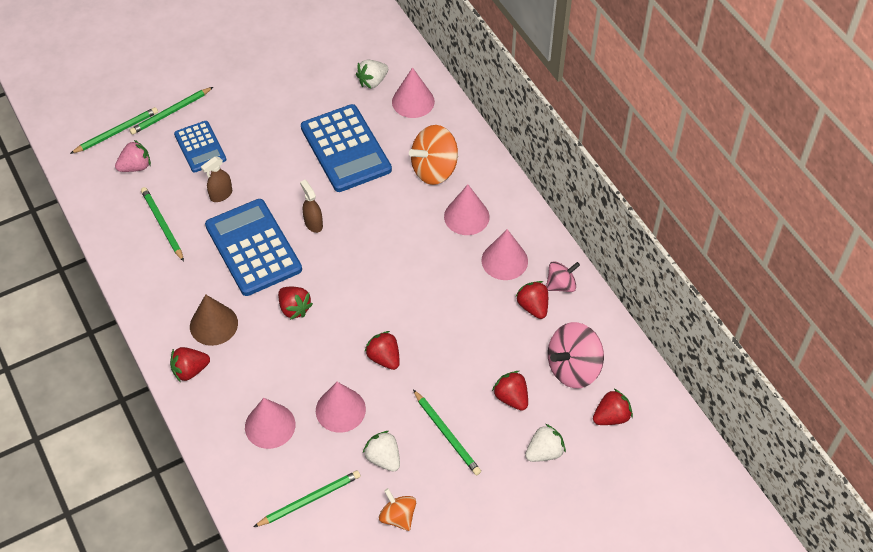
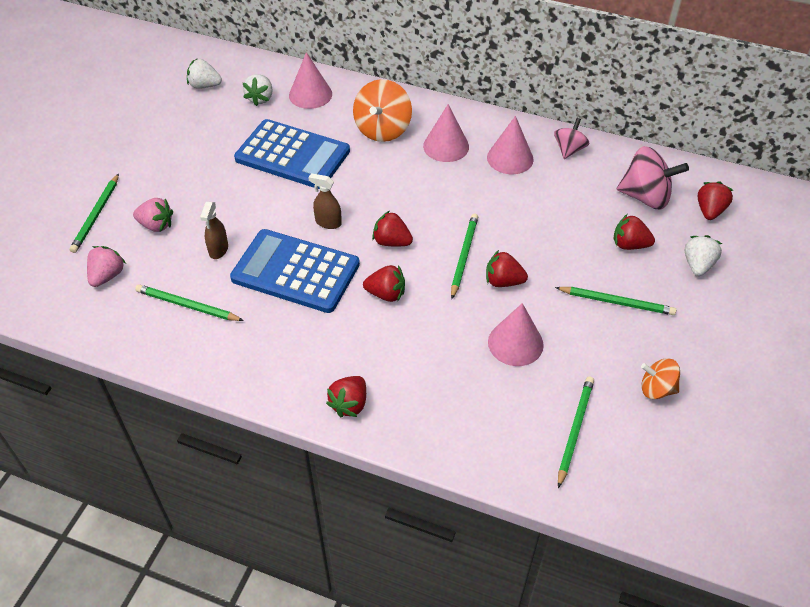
camera: 40 degrees left, 5 degrees down
green pencil [70,107,158,154] -> green pencil moved to [451,214,478,299]
blue calculator [174,121,227,173] -> pink strawberry [133,198,173,232]
brown cone [190,294,238,346] -> none
pink cone [245,398,295,449] -> none
white strawberry [363,431,400,472] -> white strawberry moved to [187,58,222,89]
red strawberry [515,281,548,319] -> red strawberry moved to [372,211,413,247]
pink spinning top [548,322,604,388] -> pink spinning top turned 90 degrees counterclockwise [617,146,689,209]

